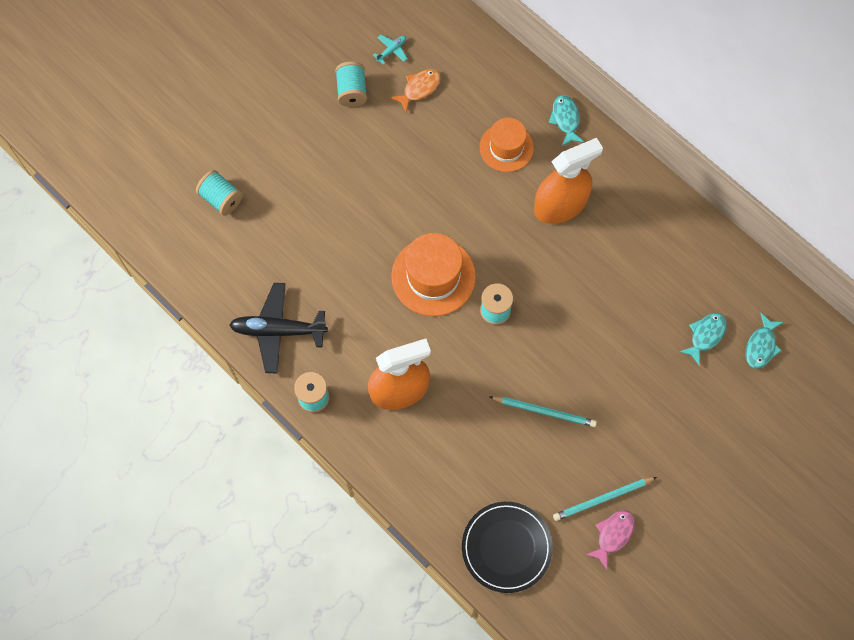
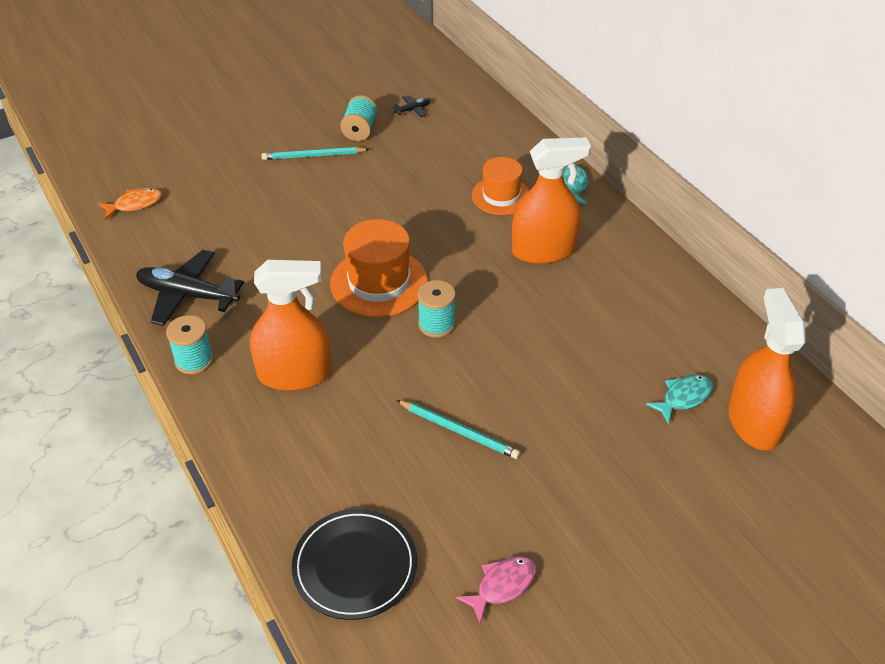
camera: 15 degrees right, 25 degrees down
turquoise spool [196,170,243,216] -> none
turquoise plane [373,35,407,65] -> black plane [392,96,430,117]
orange fish [390,69,441,112] -> orange fish moved to [98,188,162,220]
turquoise pencil [553,477,657,521] -> turquoise pencil moved to [261,147,370,160]
turquoise fish [746,313,783,369] -> orange spray bottle [728,288,806,450]

